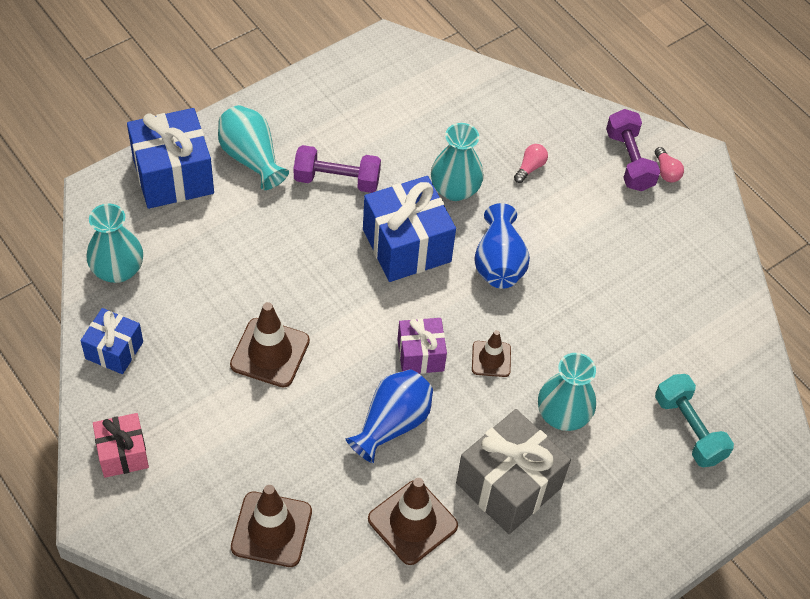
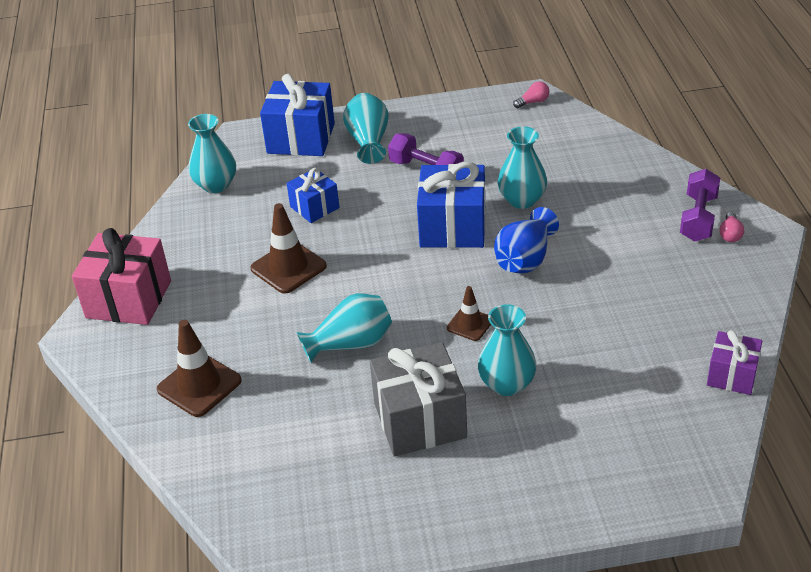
camera: 35 degrees right, 15 degrees down
blue gift [80,308,143,374] -> blue gift moved to [287,168,340,223]
pink gift [93,413,149,478] -> pink gift [72,228,171,325], size x1.72
blue vase [346,369,433,463] -> turquoise vase [297,293,392,364]
brown traffic cone [368,478,458,565] -> none
purple gift [397,318,447,374] -> purple gift moved to [707,330,762,395]
pink light bulb [514,144,548,183] -> pink light bulb moved to [513,81,549,108]
turquoise dumbbell [655,374,734,468] -> none

